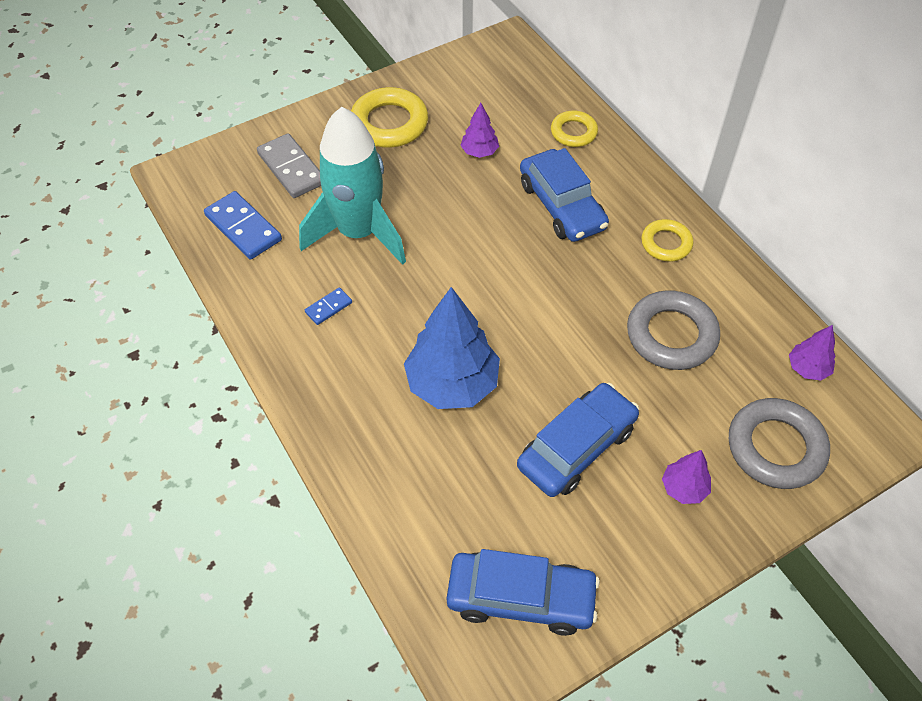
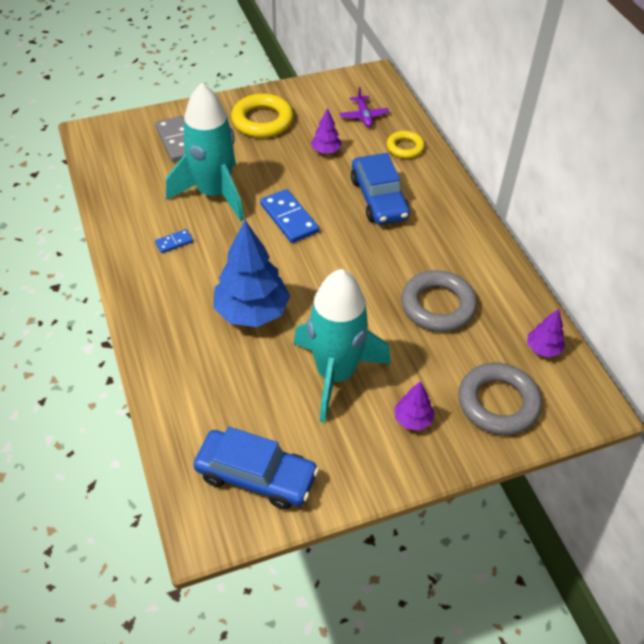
camera: 10 degrees right, 5 degrees down
blue domino [204,191,282,260] -> blue domino moved to [260,189,319,243]
blue car [517,383,639,497] -> turquoise rocket [293,269,391,423]
yellow ring [641,219,693,261] -> none
none -> purple plane [340,87,389,127]

